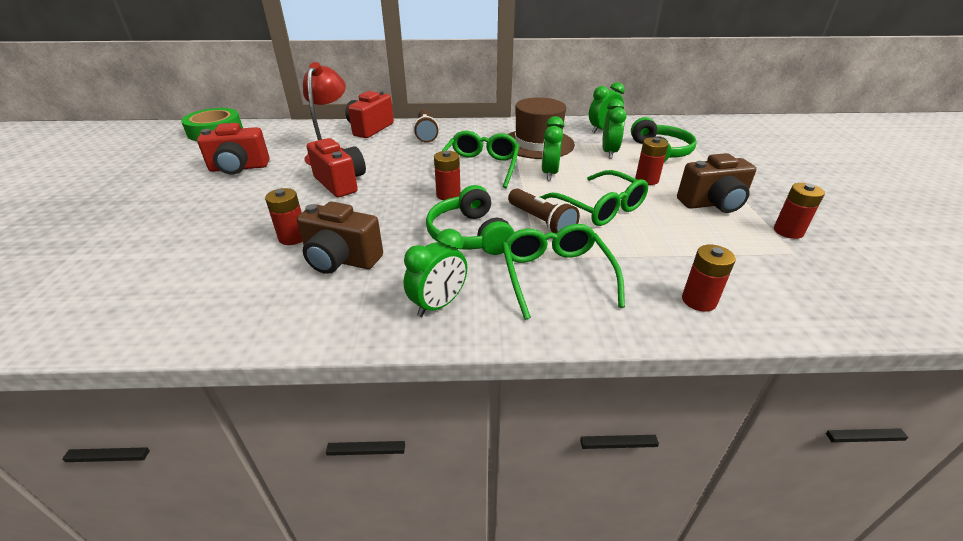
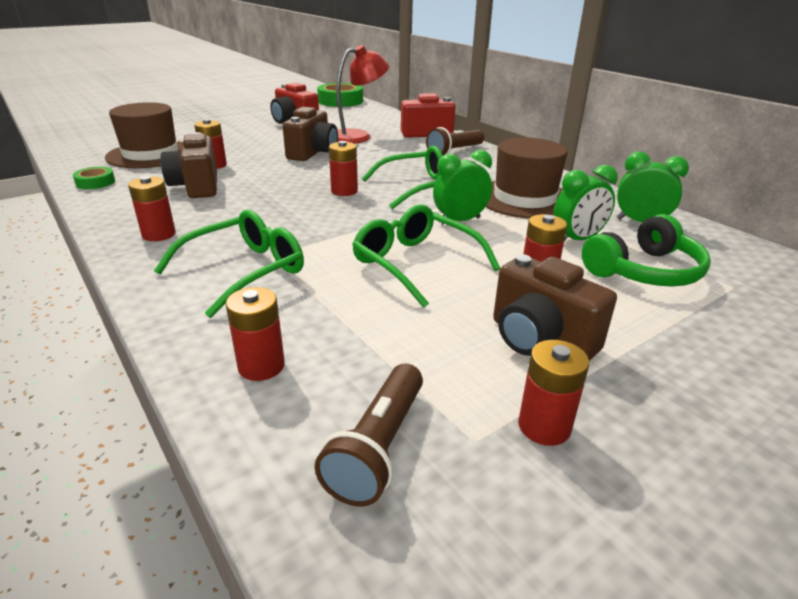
camera: 55 degrees right, 5 degrees down
red camera [307,138,366,197] -> brown camera [283,107,338,161]
green clock [404,229,467,317] -> red battery [128,176,176,241]
green headphones [426,185,514,255] -> none
brown flashlight [508,188,580,233] -> brown flashlight moved to [314,364,423,507]
green glasses [540,170,648,226] -> green glasses turned 120 degrees clockwise [352,204,500,308]
none -> green tape [73,167,115,189]
none -> brown hat [105,102,183,168]

